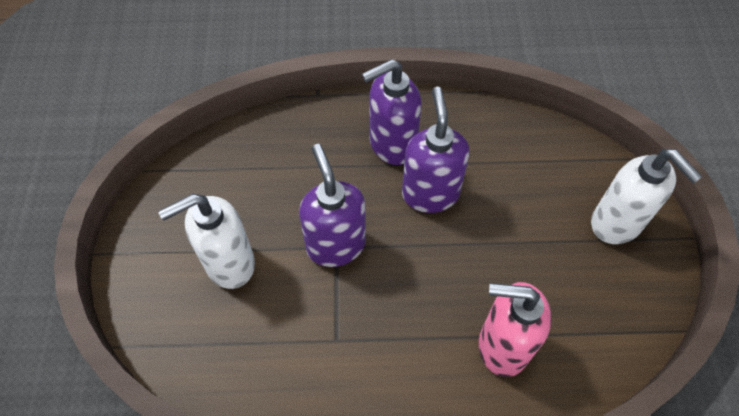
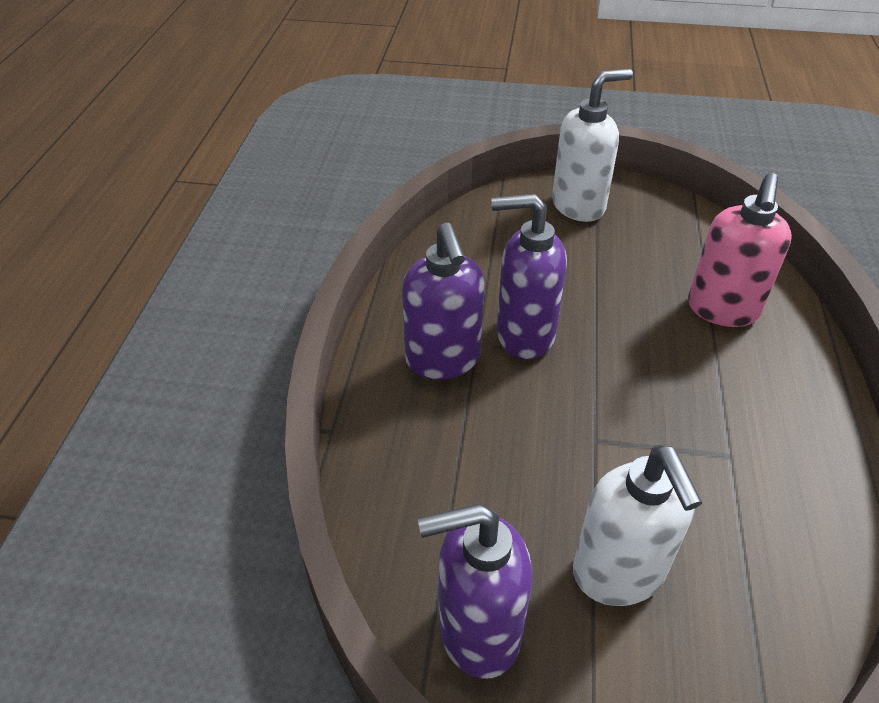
camera: 80 degrees left, 15 degrees down
purple soap dispenser [299,144,366,267] -> purple soap dispenser moved to [418,504,532,679]

